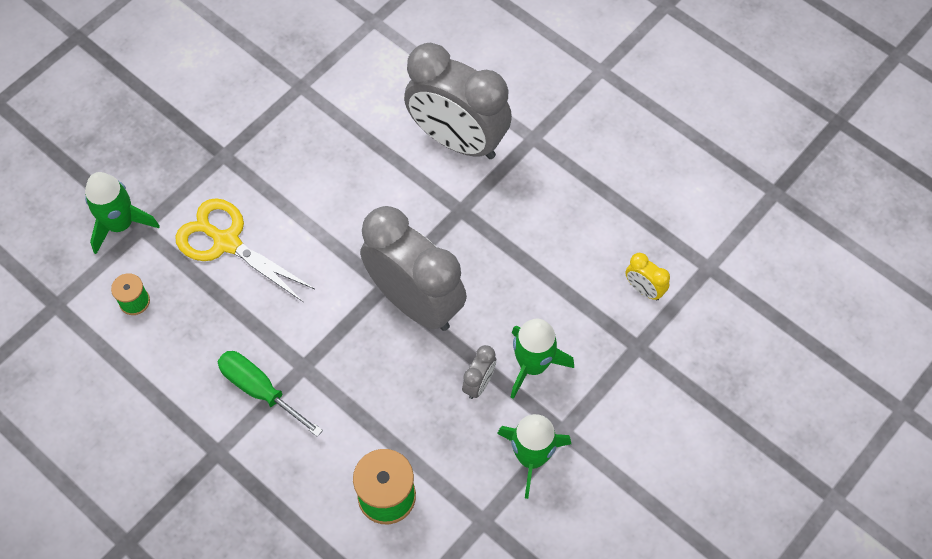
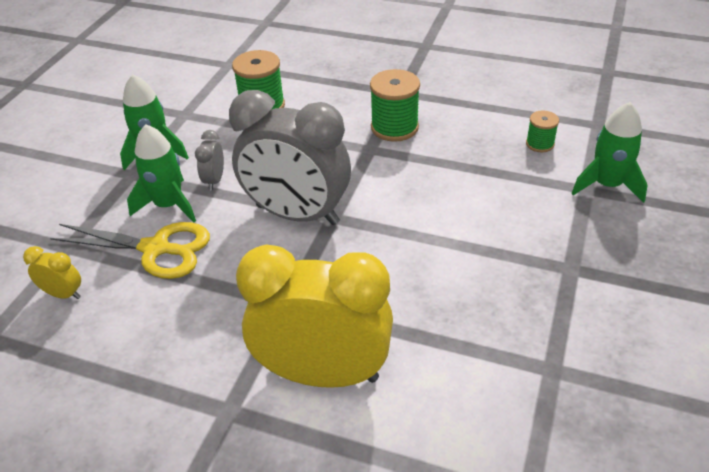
camera: 160 degrees right, 20 degrees down
yellow scissors [175,198,315,302] -> yellow scissors moved to [50,222,210,279]
green screwdriver [218,351,323,437] -> green spool [370,69,420,142]
grey clock [404,42,512,159] -> yellow clock [236,245,393,388]

